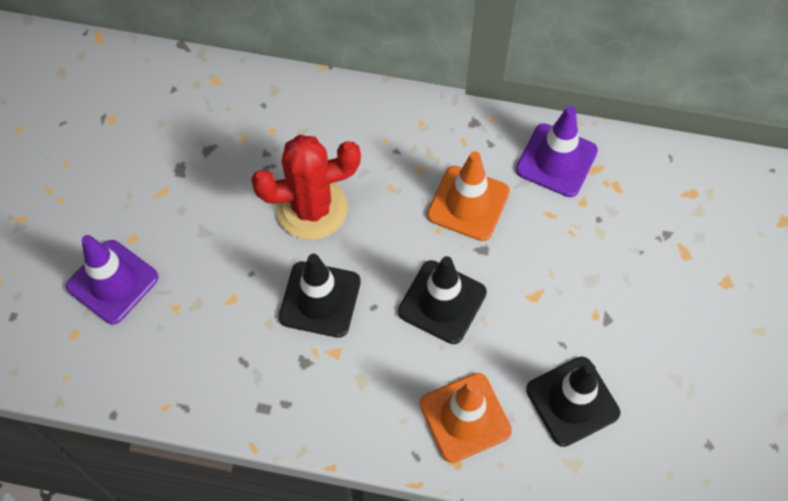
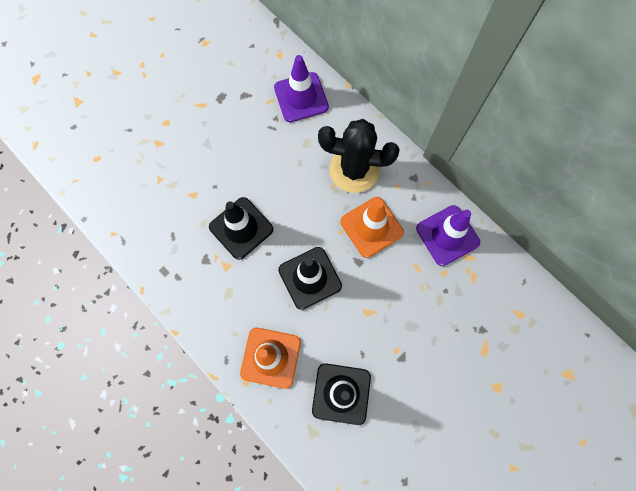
camera: 35 degrees right, 10 degrees up
purple traffic cone [66,235,159,325] -> purple traffic cone moved to [274,55,329,122]
red cactus [251,135,361,240] -> none
none -> black cactus [318,119,399,193]

